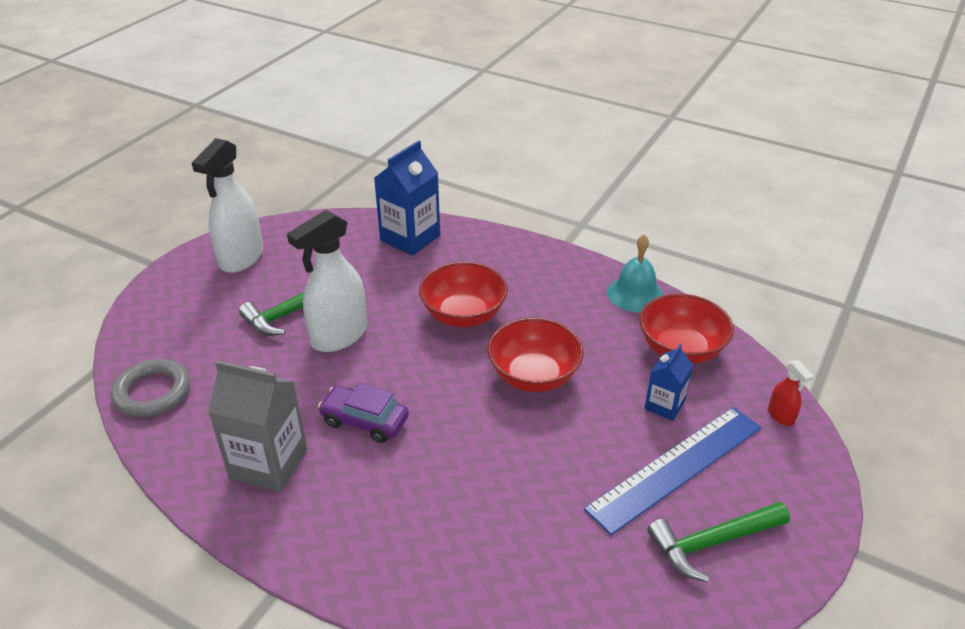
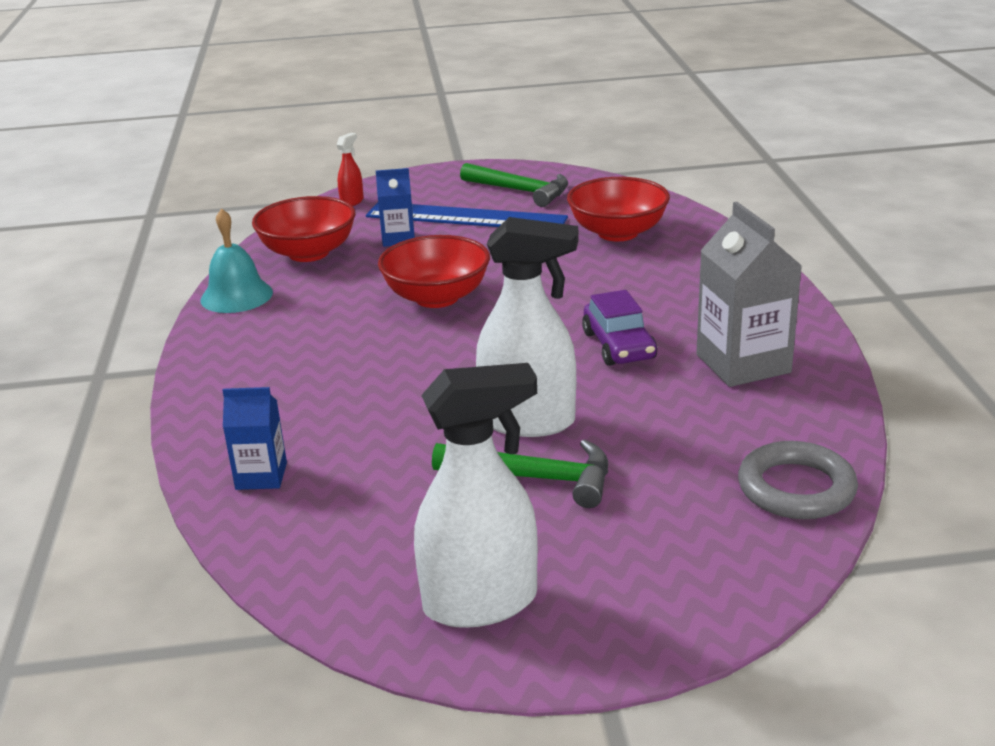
camera: 125 degrees left, 10 degrees down
blue carton [374,140,440,256] -> blue carton [222,387,287,490], size x0.57
red bowl [419,262,508,327] -> red bowl moved to [567,177,670,241]

